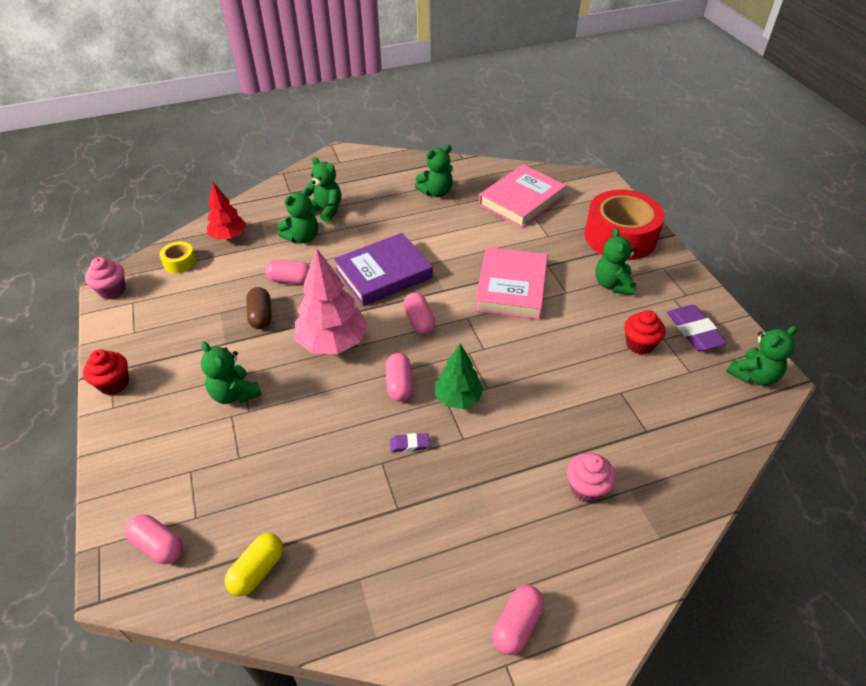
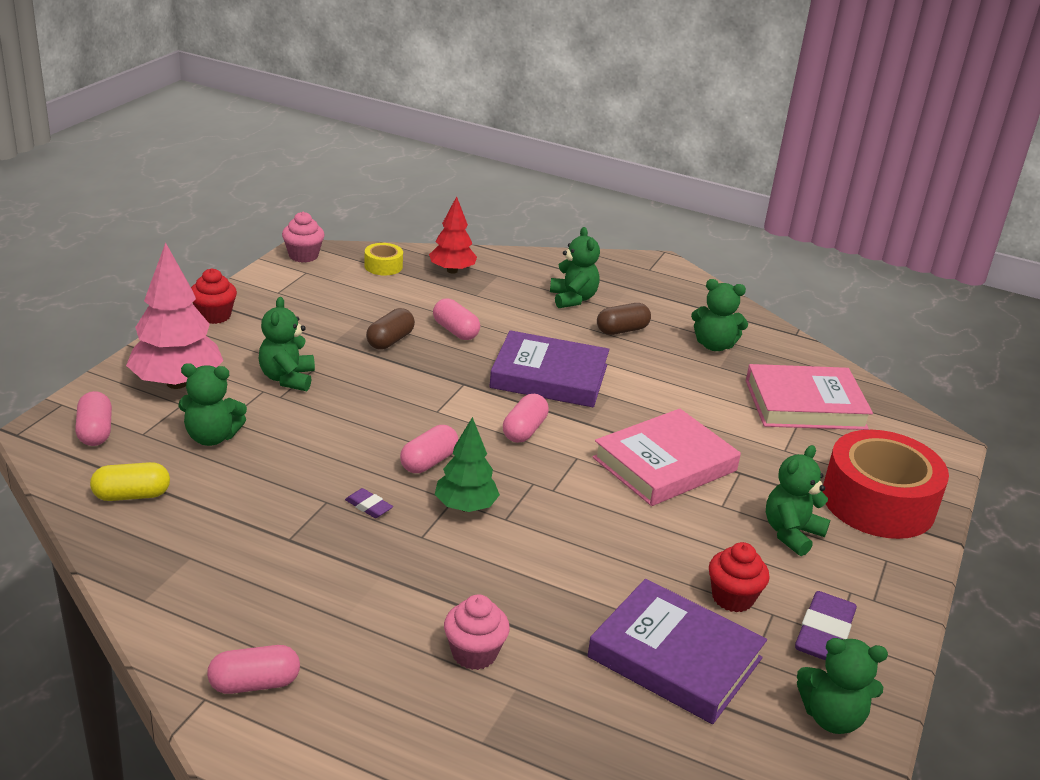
camera: 40 degrees right, 15 degrees down
green teddy bear [278,188,318,243] -> green teddy bear moved to [178,363,247,446]
pink tree [295,248,368,354] -> pink tree moved to [126,242,223,389]
none -> purple book [587,579,767,724]
none -> brown capsule [597,303,651,335]

